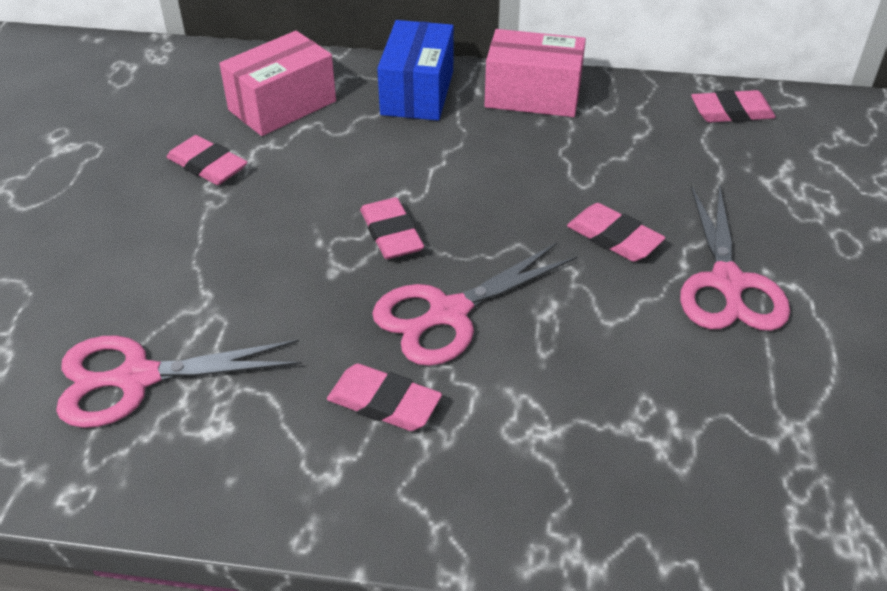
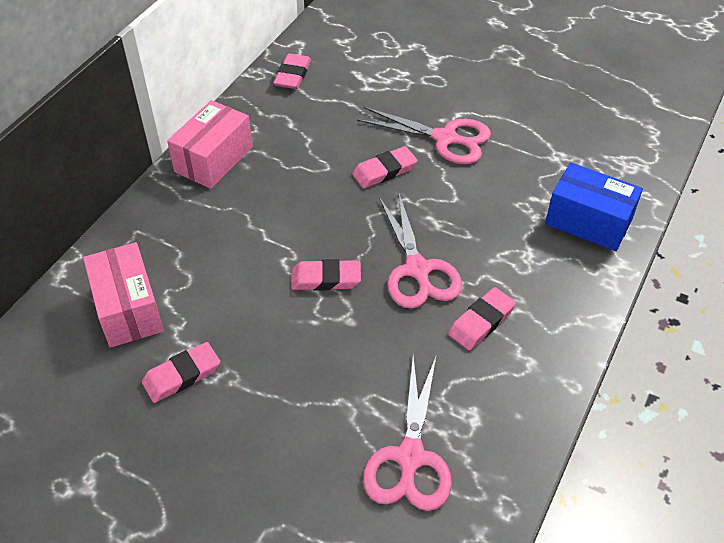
camera: 70 degrees left, 5 degrees up
blue box [377,20,454,121] -> blue box moved to [545,163,643,251]

